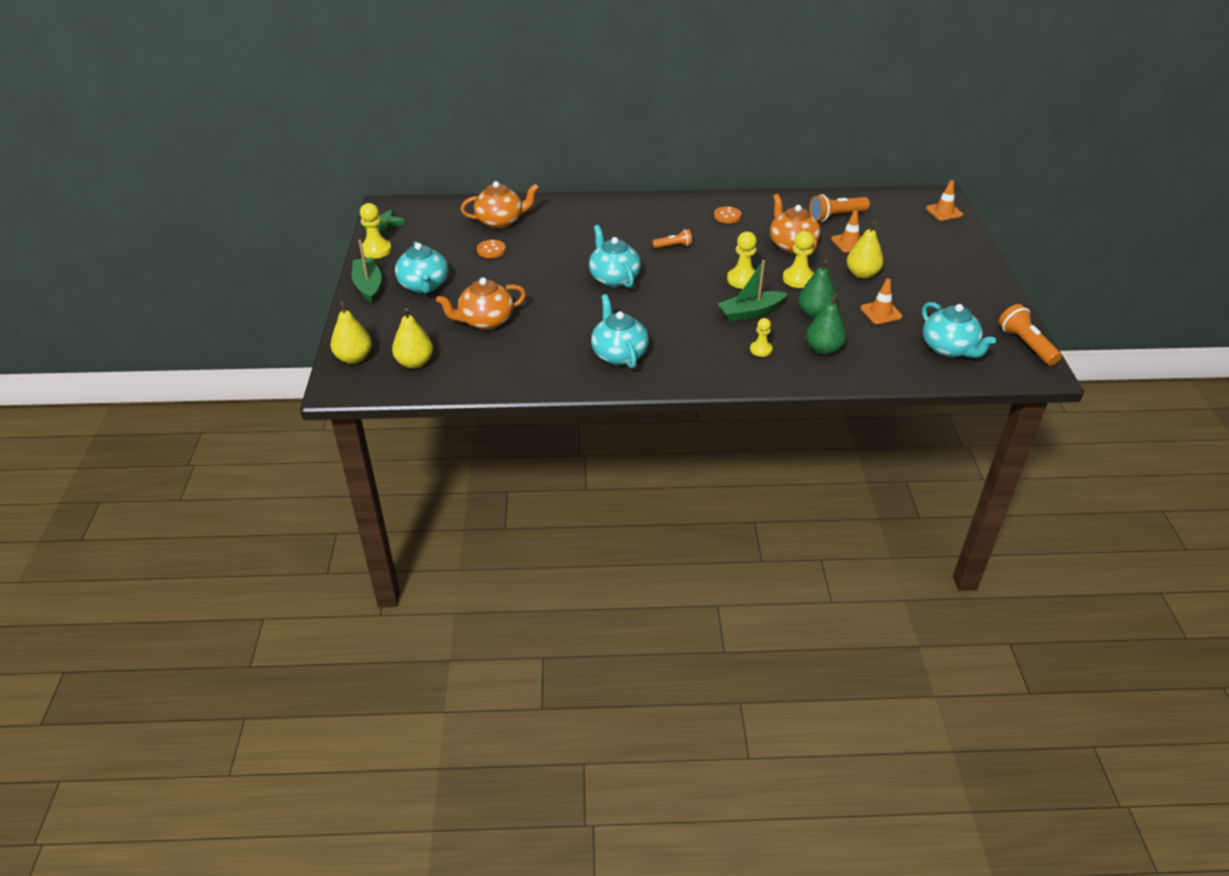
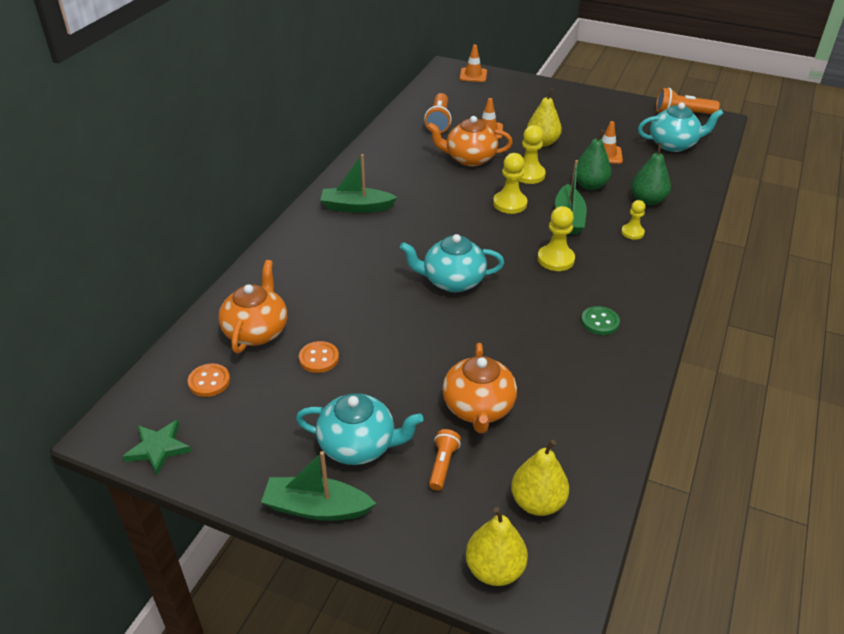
camera: 65 degrees left, 0 degrees up
yellow pawn [360,203,392,259] -> yellow pawn moved to [537,206,575,271]
turquoise teapot [591,294,649,369] -> green button [581,306,620,335]
orange flashlight [652,229,692,249] -> orange flashlight moved to [429,429,461,491]
orange button [714,206,741,223] -> orange button moved to [188,363,230,397]
none -> green boat [320,154,397,213]

